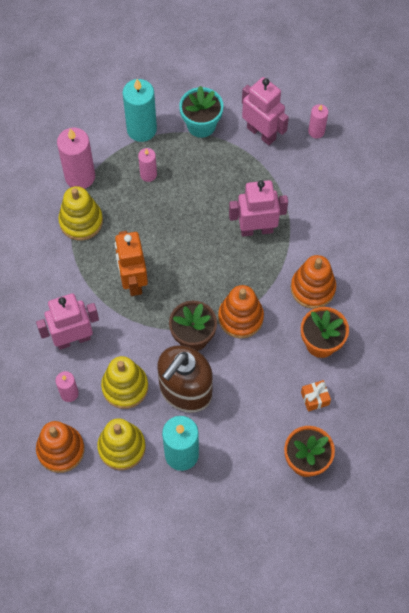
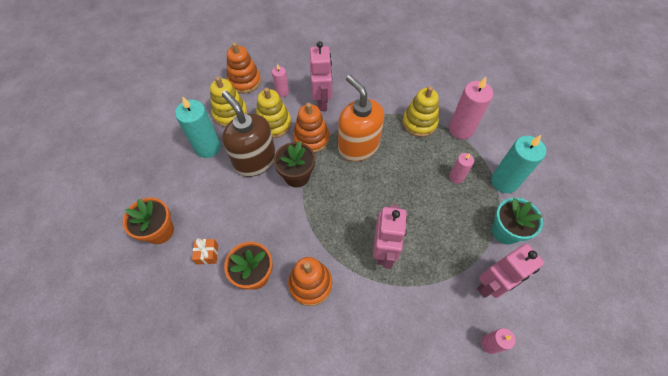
camera: 105 degrees right, 5 degrees down
orange robot [115,231,148,296] -> orange soap dispenser [338,75,384,161]
orange stacking toy [218,285,264,338] -> orange stacking toy moved to [293,103,329,153]

